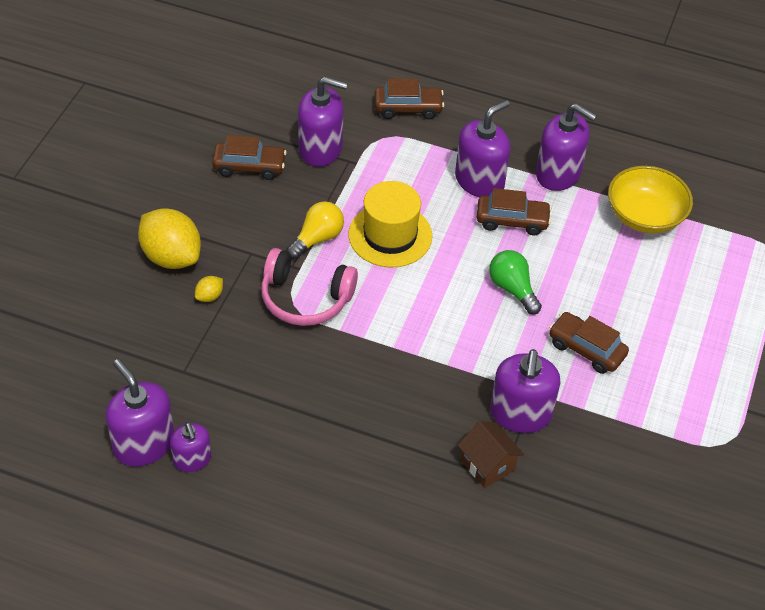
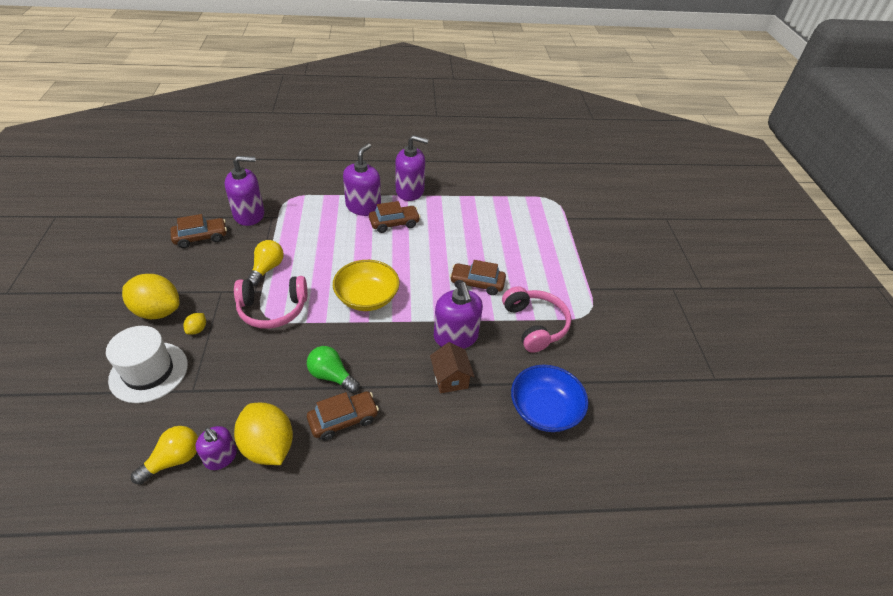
camera: 25 degrees left, 5 degrees down
purple soap dispenser [106,359,174,467] -> yellow light bulb [131,426,198,485]
yellow hat [348,181,432,267] -> none
brown car [375,78,444,119] -> brown car moved to [307,391,379,441]
brown house [458,421,524,488] -> brown house turned 45 degrees clockwise [430,342,475,393]
green light bulb [489,250,542,315] -> green light bulb moved to [307,346,360,393]
yellow bowl [608,166,693,234] -> yellow bowl moved to [333,260,400,311]
none -> white hat [106,326,188,403]
none -> yellow lemon [234,403,293,465]
none -> pink headphones [502,286,571,353]
none -> blue bowl [511,365,588,432]

